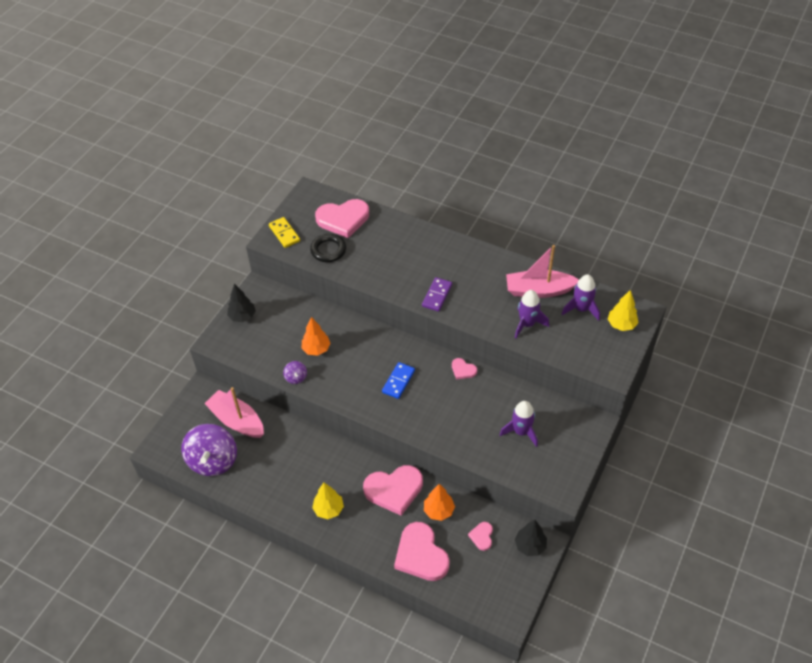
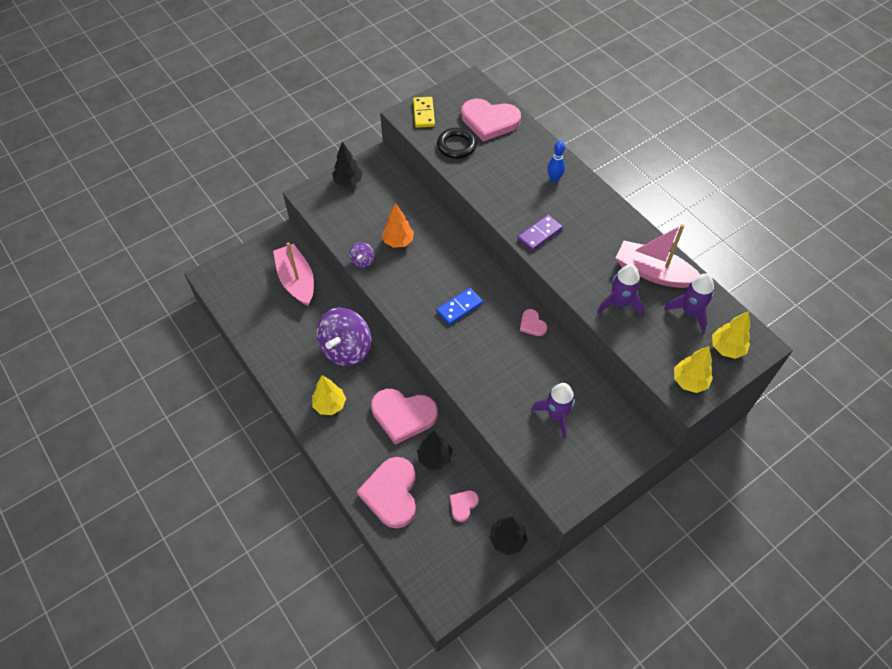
camera: 25 degrees right, 5 degrees up
purple spinning top [181,424,237,476] -> purple spinning top moved to [316,308,371,366]
orange tree [424,484,455,521] -> black tree [417,430,453,469]
none -> blue bowling pin [547,141,565,182]
none -> yellow tree [674,346,713,393]

